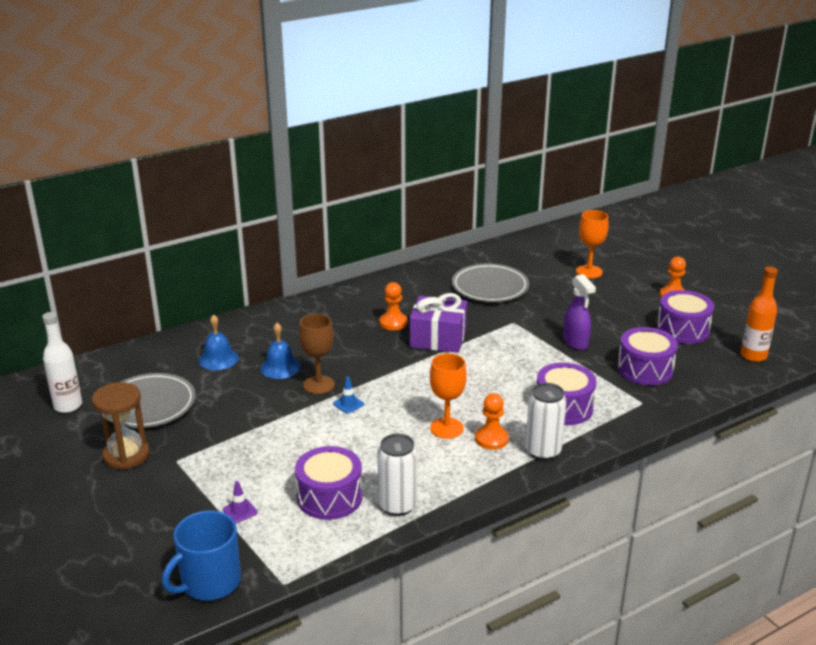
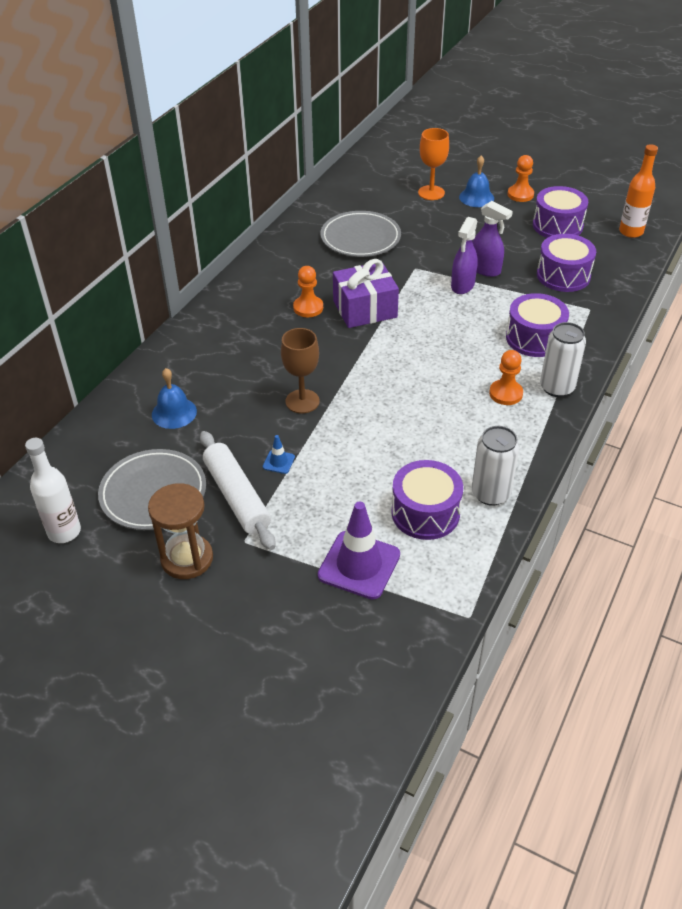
camera: 30 degrees left, 15 degrees up
blue mug [162,511,241,601] -> none
purple traffic cone [223,481,258,524] -> purple traffic cone [318,502,400,600], size x2.27
blue bell [260,323,301,379] -> blue bell moved to [459,156,494,207]
blue traffic cone [333,376,364,414] -> blue traffic cone moved to [263,435,295,474]
orange goblet [430,353,467,439] -> none
none -> white rolling pin [200,431,276,550]
none -> purple spray bottle [451,217,478,294]

